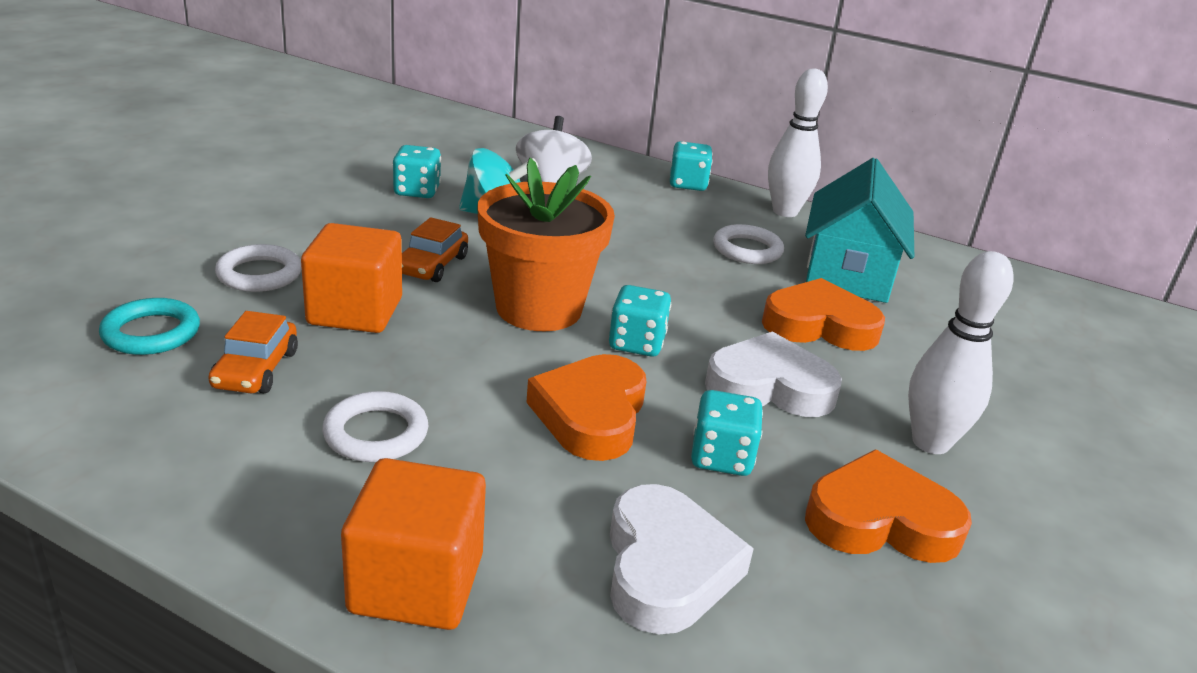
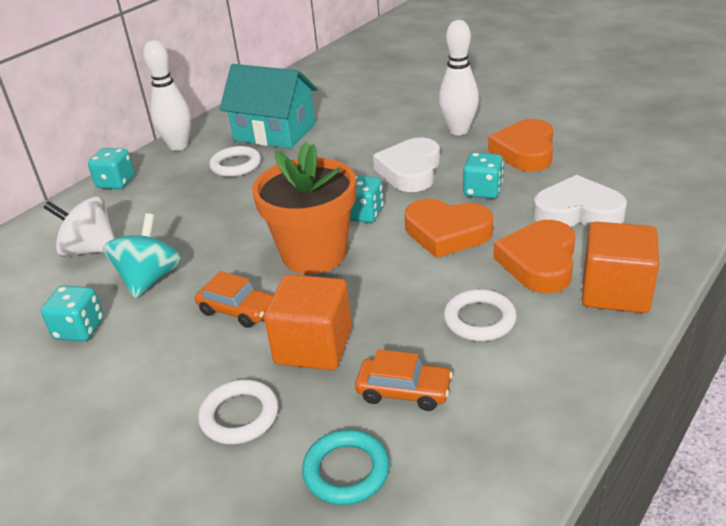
camera: 75 degrees left, 5 degrees up
orange heart [762,278,885,351] -> orange heart moved to [493,220,575,293]

